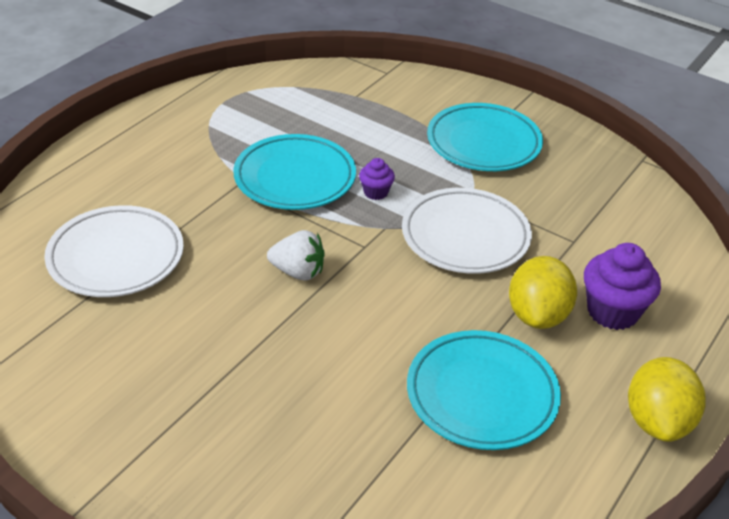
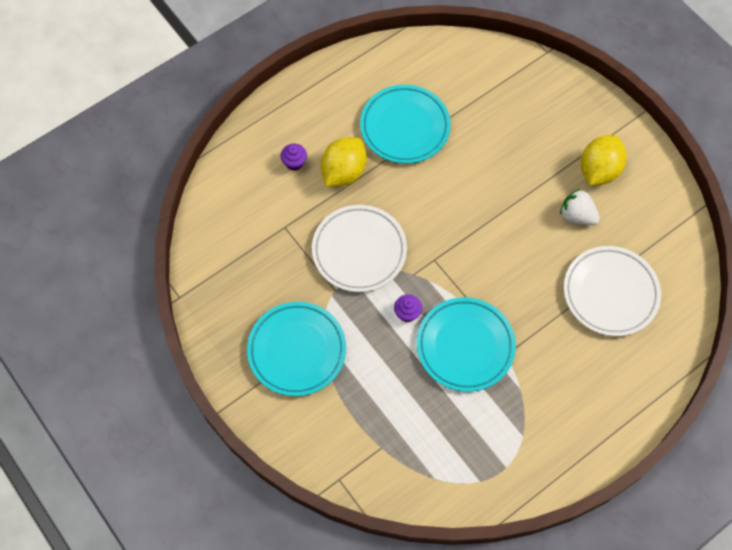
camera: 160 degrees left, 25 degrees up
white strawberry [267,230,324,281] -> white strawberry moved to [560,189,600,225]
purple cupcake [584,243,661,330] -> purple cupcake [281,144,307,171], size x0.54
yellow lemon [628,357,706,442] -> yellow lemon moved to [581,135,627,186]

